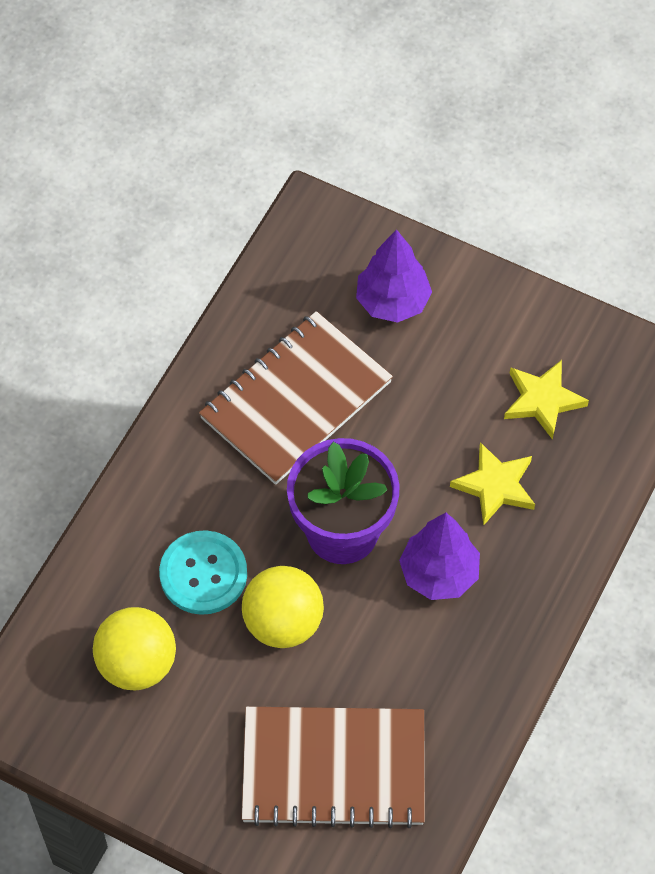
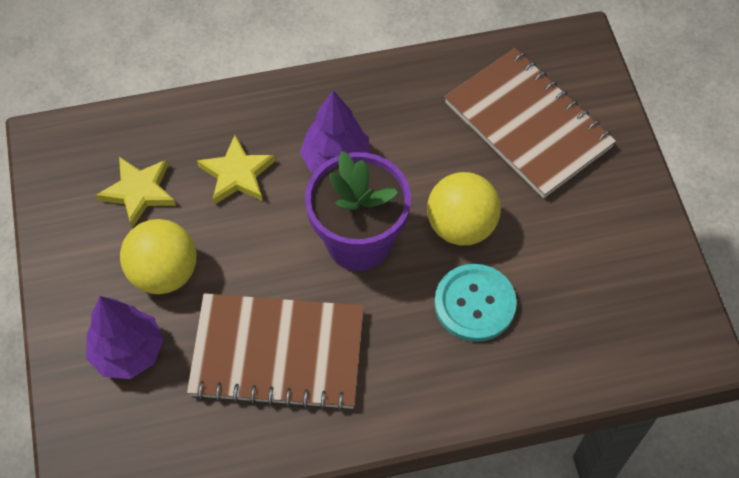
camera: 130 degrees left, 0 degrees up
yellow ball [93,607,176,690] -> yellow ball moved to [120,219,196,294]

